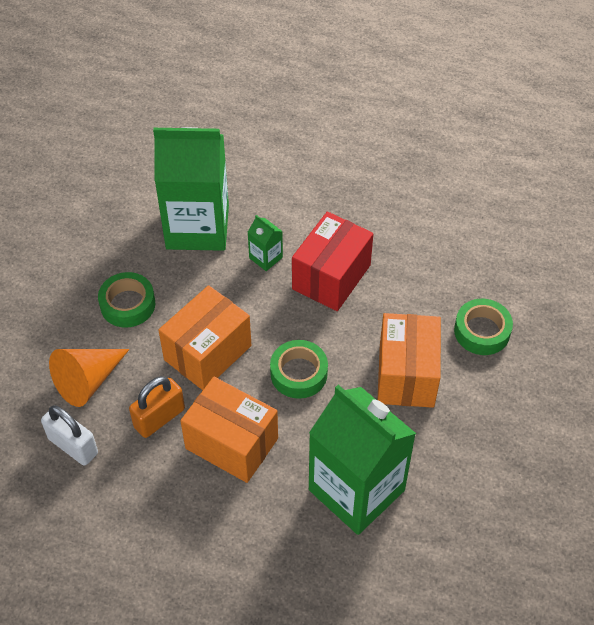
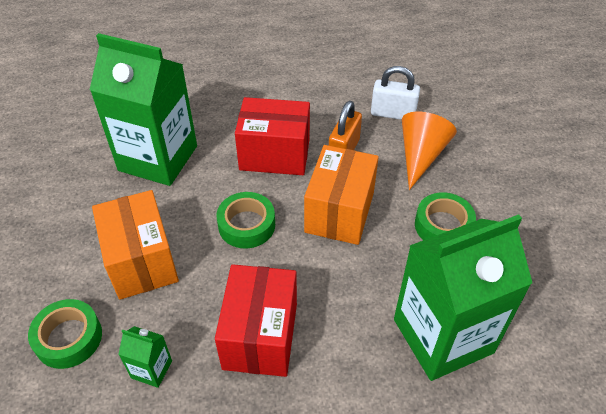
camera: 155 degrees right, 5 degrees down
orange box [180,377,278,483] -> red box [235,97,310,175]
green carton [248,215,283,271] -> green carton moved to [119,326,172,388]

